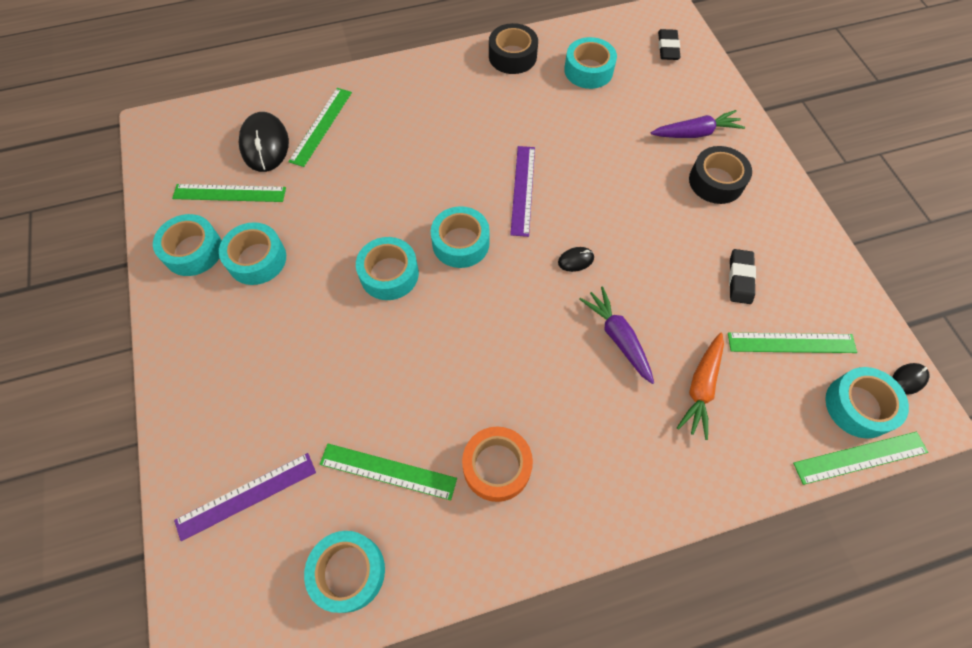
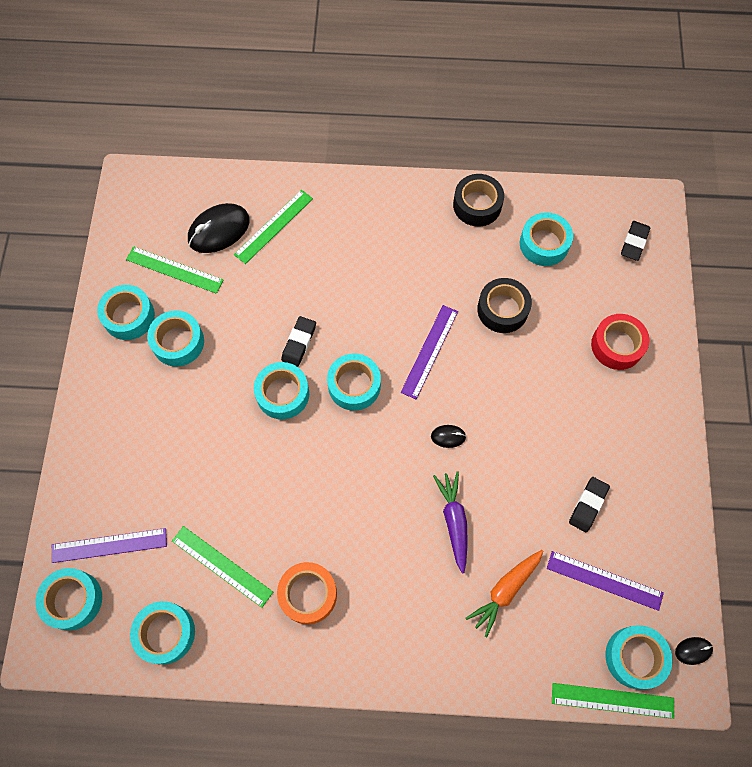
camera: 20 degrees right, 5 degrees up
black mouse [239,112,289,172] -> black mouse turned 45 degrees clockwise [188,203,250,253]
purple carrot [651,110,745,138] -> red tape [591,314,649,370]
black tape [689,146,752,204] -> black tape moved to [477,278,532,333]
green ruler [728,333,857,353] -> purple ruler [547,551,664,611]
none -> turquoise tape [35,568,102,630]
none -> black eraser [281,316,316,367]

